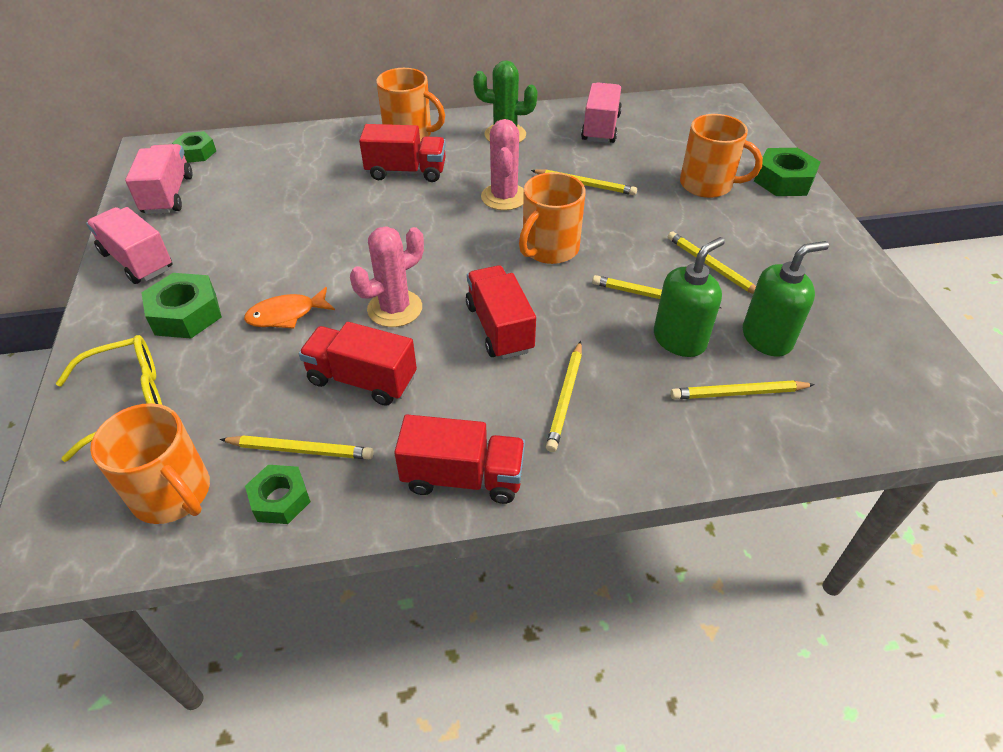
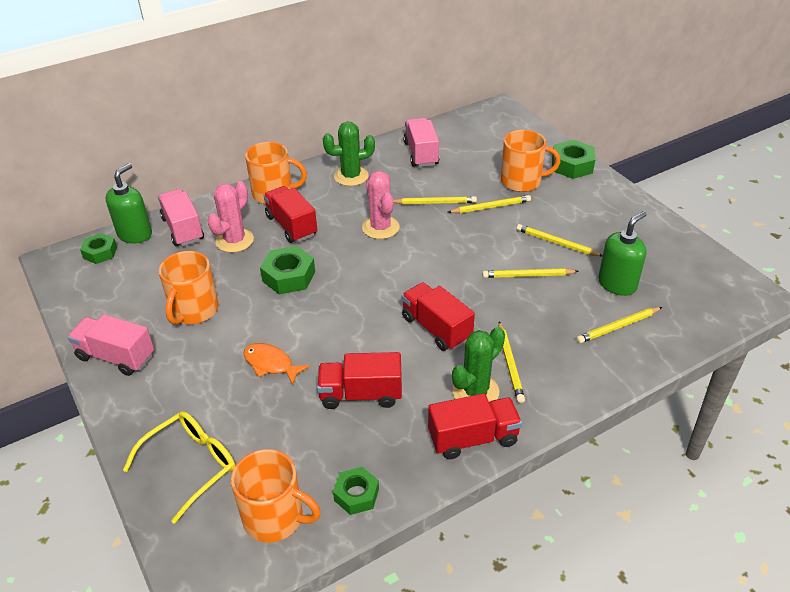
camera: 20 degrees left, 5 degrees down
pink truck [125,144,192,214] -> pink truck moved to [158,189,204,246]
green nut [141,273,222,338] -> green nut moved to [260,246,315,294]
yellow pencil [220,435,374,459] -> yellow pencil moved to [448,195,531,213]
orange fish [244,287,335,329] -> orange fish turned 75 degrees clockwise [244,343,310,385]
pink cactus [350,226,424,327] -> pink cactus moved to [207,181,254,253]
red truck [359,124,446,182] -> red truck turned 105 degrees counterclockwise [264,186,317,243]
orange mug [519,172,586,264] -> orange mug moved to [159,251,219,325]
green soap dispenser [654,237,725,357] -> green soap dispenser moved to [106,163,152,243]
none -> green cactus [452,327,505,402]

